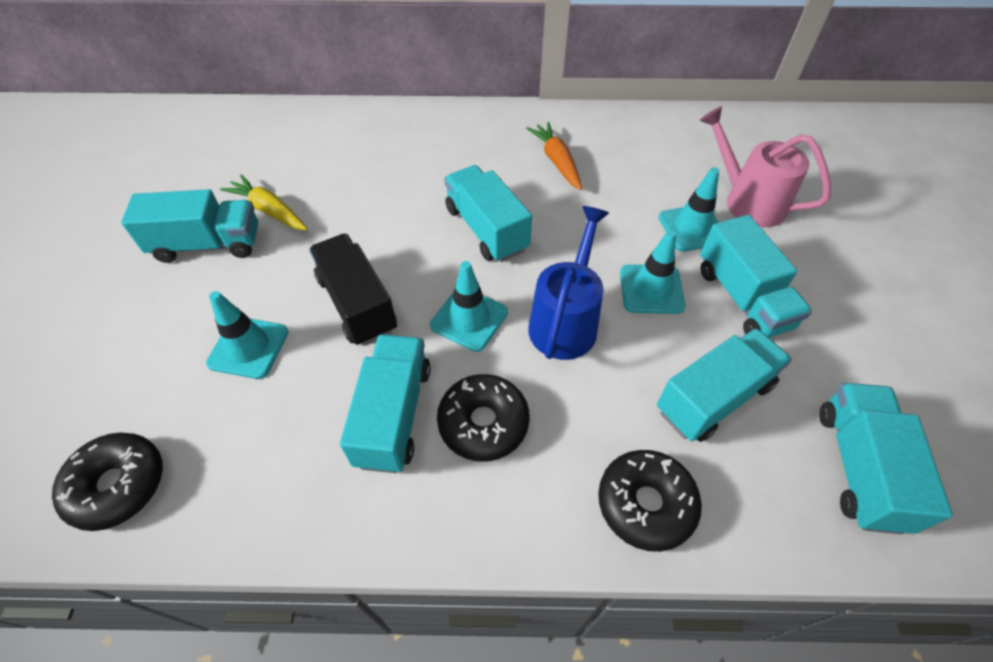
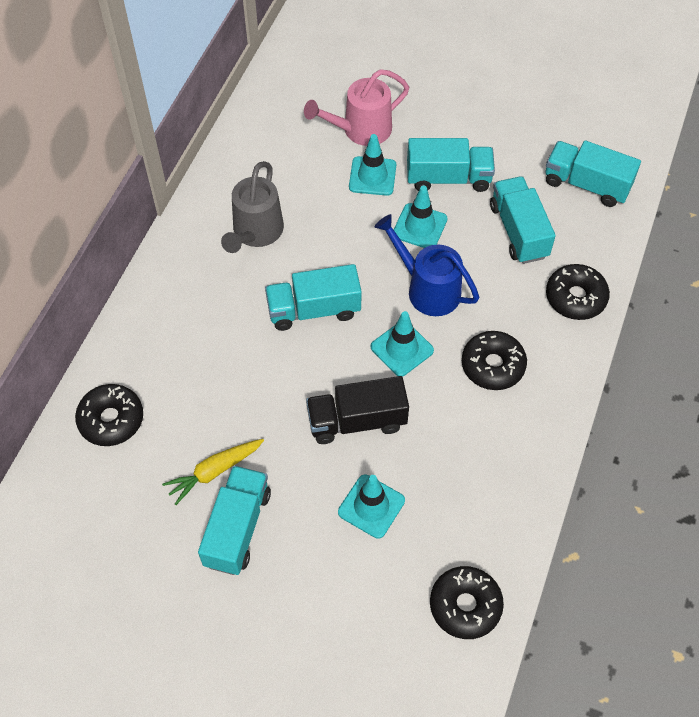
camera: 70 degrees left, 5 degrees up
turquoise truck [340,335,431,473] -> none
orange carrot [526,122,582,190] -> grey watering can [221,161,284,253]
none -> black donut [75,384,143,446]

